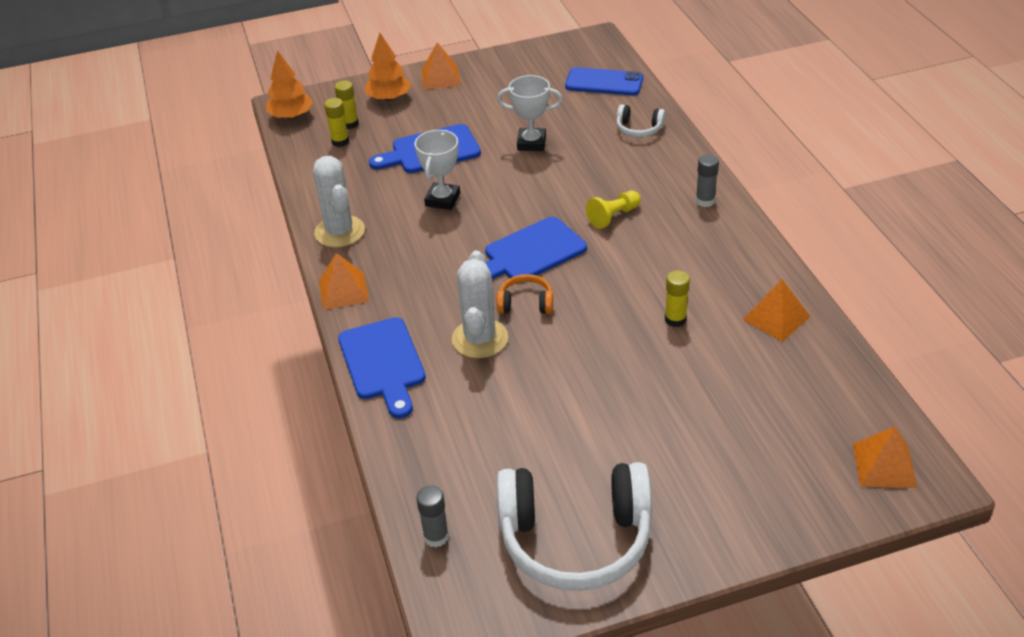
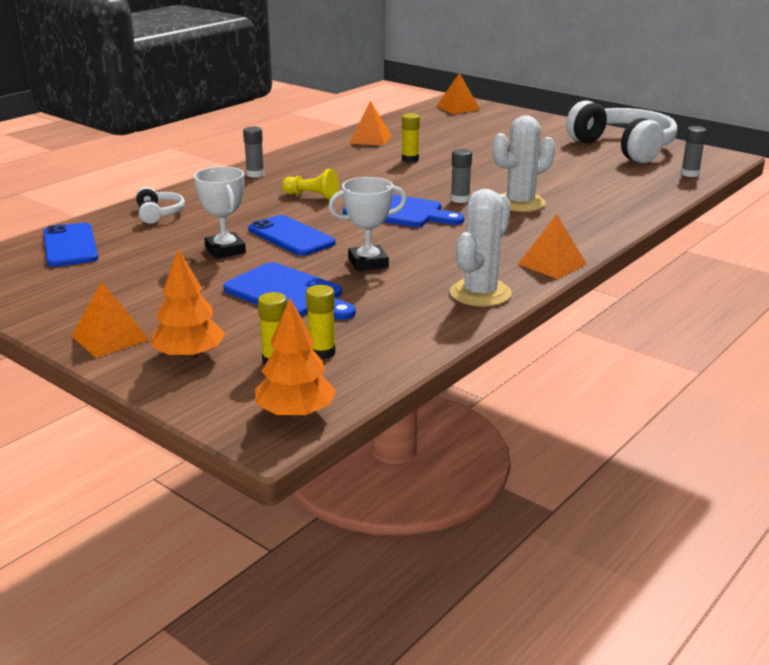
camera: 125 degrees left, 15 degrees down
blue cutting board [338,317,426,418] -> none
orange headphones [497,274,553,314] -> grey glue stick [451,149,472,203]
none -> blue phone [248,215,336,256]

